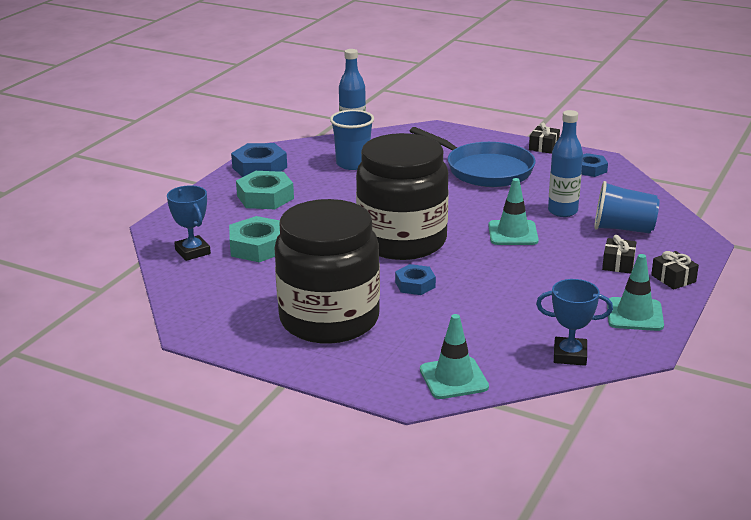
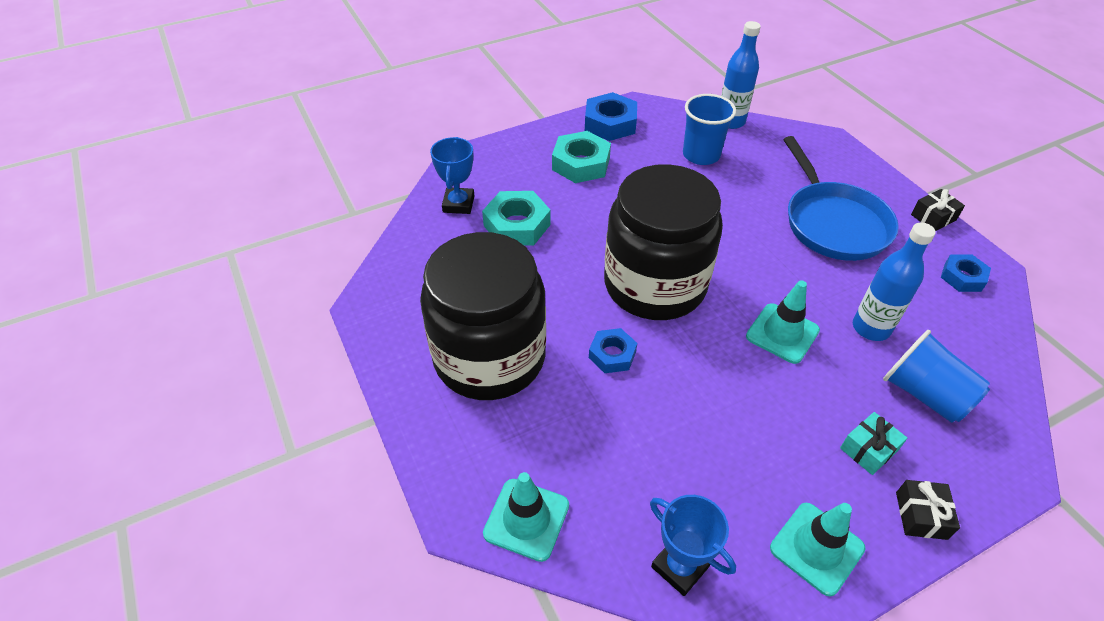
camera: 35 degrees right, 20 degrees up
black gift [602,235,636,274] -> turquoise gift [840,412,907,475]

